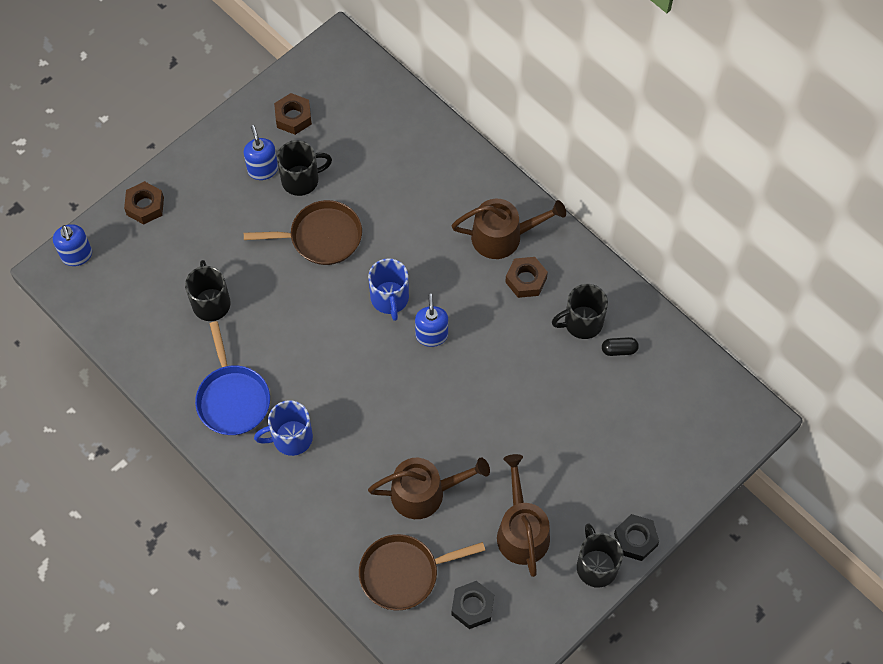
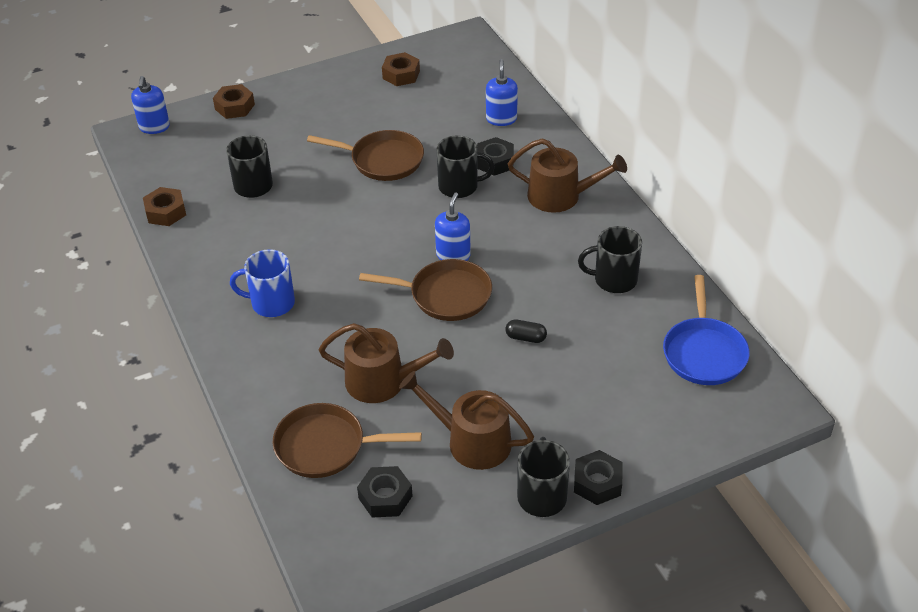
camera: 20 degrees right, 20 degrees down
blue pan [195,321,270,435] -> blue pan moved to [663,275,750,385]
blue soap dispenser [243,125,278,180] -> blue soap dispenser moved to [486,59,518,126]
black mug [277,140,332,196] -> black mug moved to [437,135,495,198]
blue mug [368,258,409,321] -> none
brown watering can [497,454,550,577] -> brown watering can turned 75 degrees counterclockwise [399,371,534,470]
brown nut [505,257,548,298] -> brown nut moved to [143,187,186,226]
black capsule [602,337,639,356] -> black capsule moved to [505,320,547,343]
none -> brown pan [359,259,492,321]
none -> black nut [477,137,514,176]

